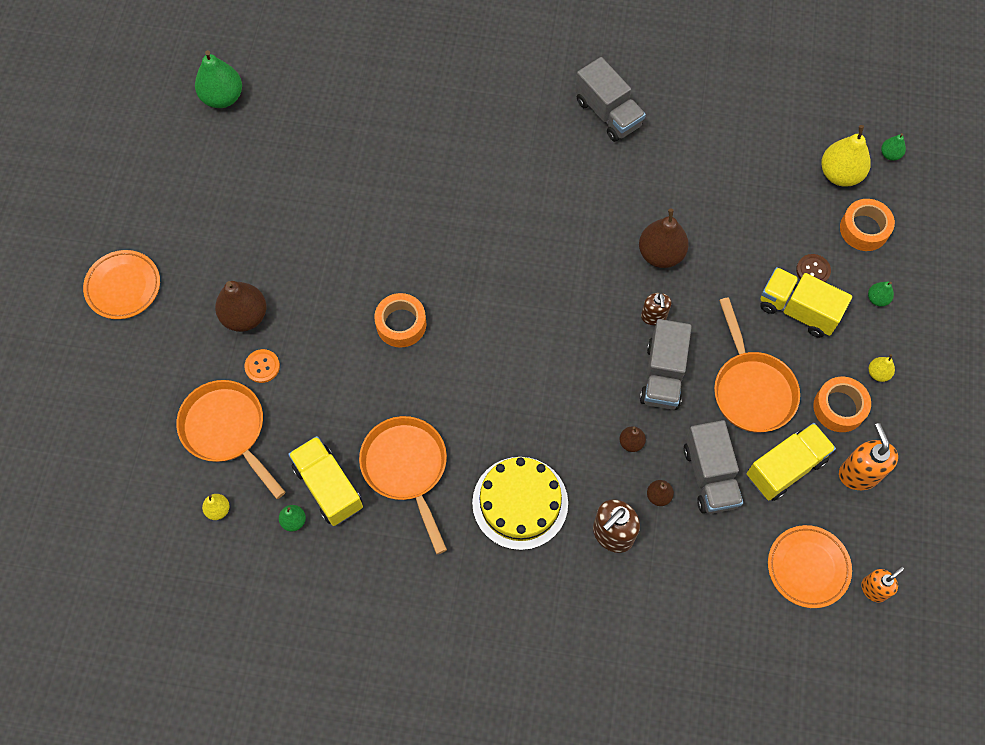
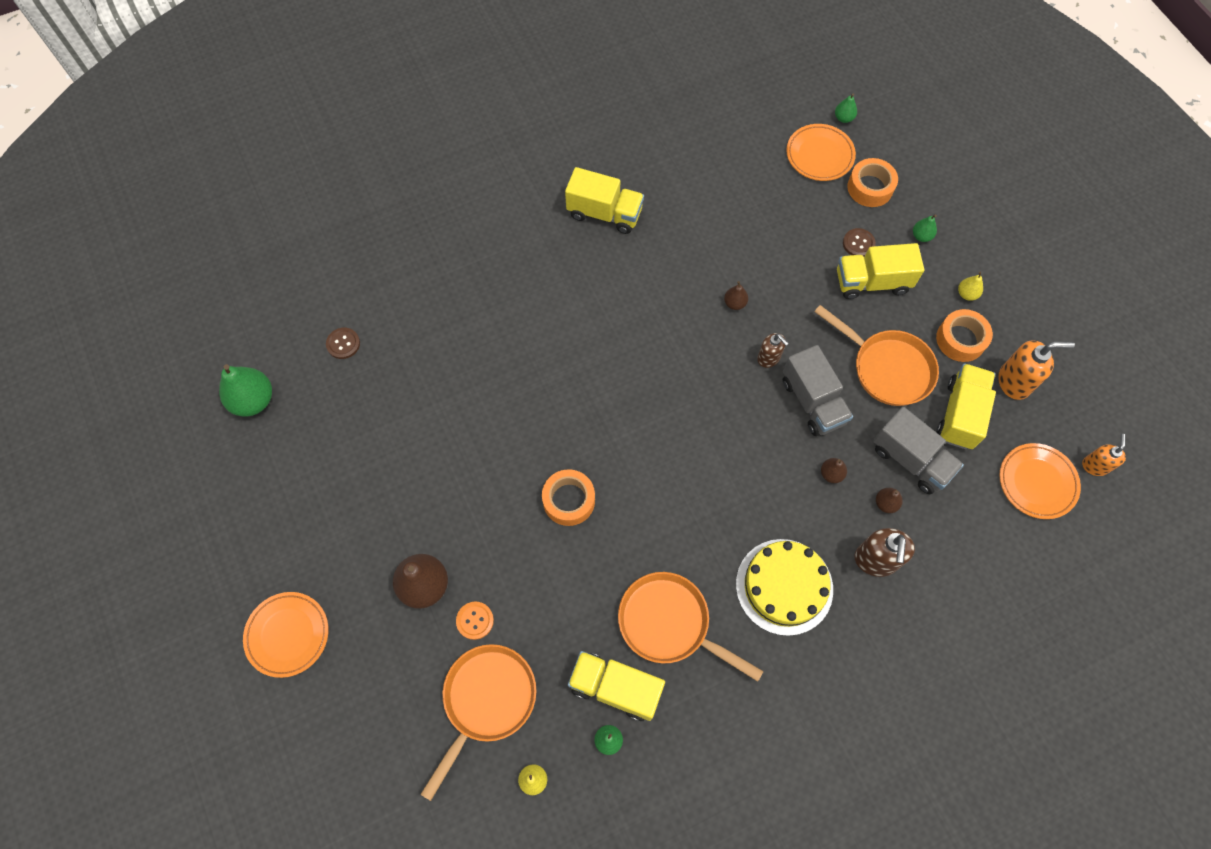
camera: 35 degrees left, 0 degrees up
orange pan [176,380,285,499] -> orange pan turned 105 degrees clockwise [420,644,536,801]
grey truck [575,57,646,142] -> yellow truck [565,167,644,234]
brown pear [639,209,689,268] -> brown pear [724,281,748,310], size x0.50
yellow pear [821,125,871,187] -> orange plate [786,124,856,181]
orange soap dispenser [839,423,898,490] -> orange soap dispenser turned 135 degrees clockwise [998,340,1075,400]
none -> brown button [326,328,360,359]

